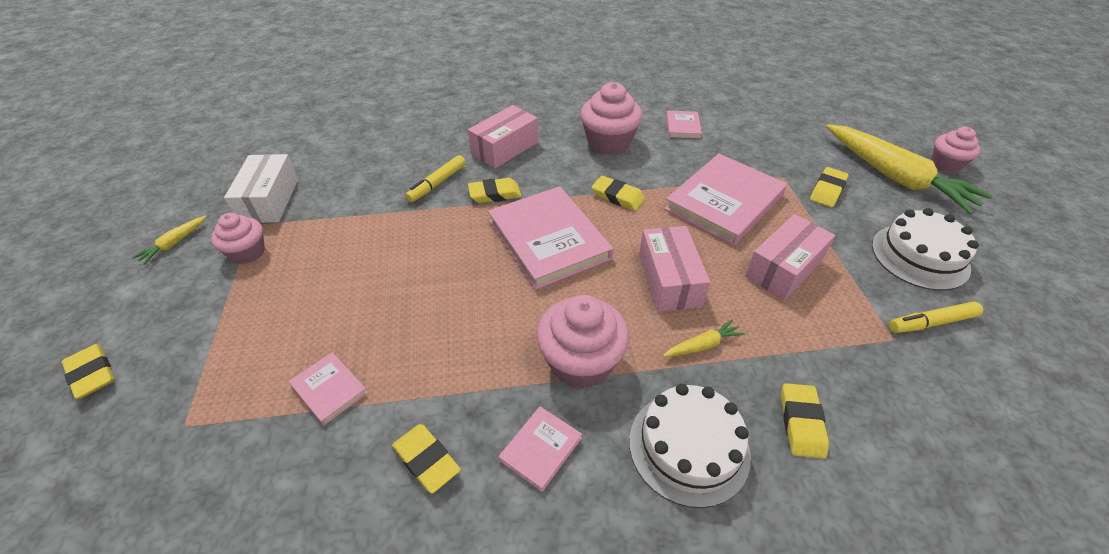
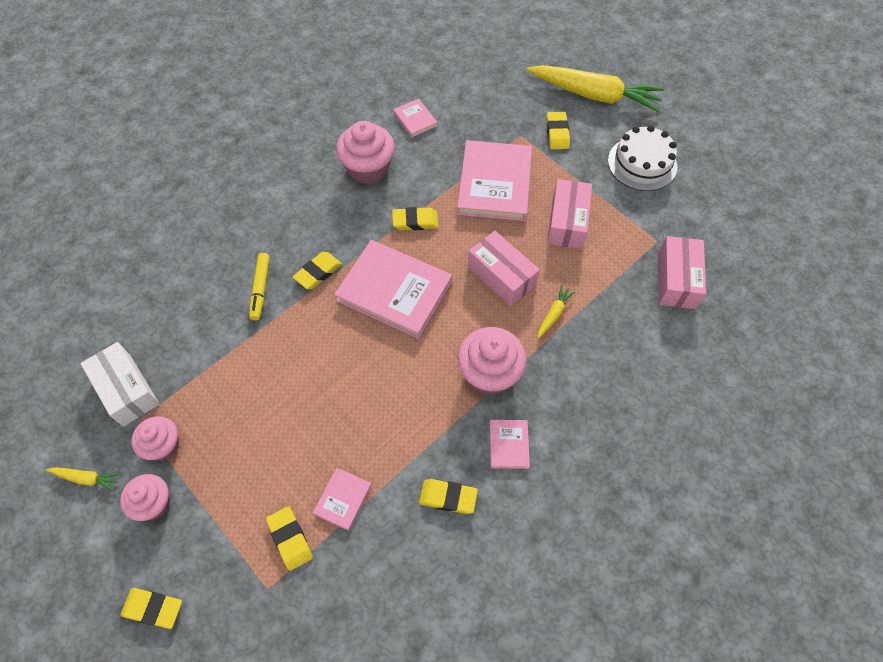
camera: 35 degrees left, 15 degrees up
yellow carrot [132,215,207,265] -> yellow carrot turned 75 degrees counterclockwise [46,467,121,491]
pink book [289,352,368,425] -> pink book turned 75 degrees counterclockwise [313,468,372,531]
pink box [468,105,538,169] -> pink box moved to [658,236,706,309]
white cake [629,384,751,508] -> none
yellow eraser [781,383,829,459] -> yellow eraser moved to [266,506,313,571]
yellow marker [889,301,983,333] -> none
pink cupcake [931,127,981,173] -> pink cupcake moved to [120,474,170,521]

